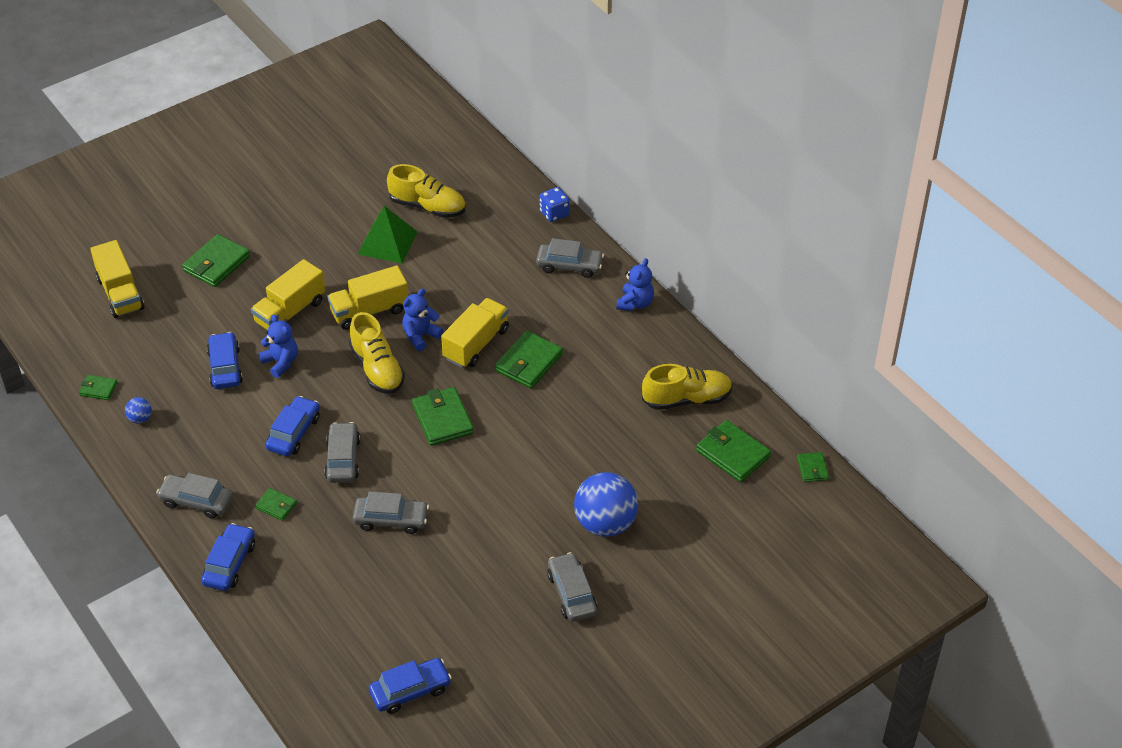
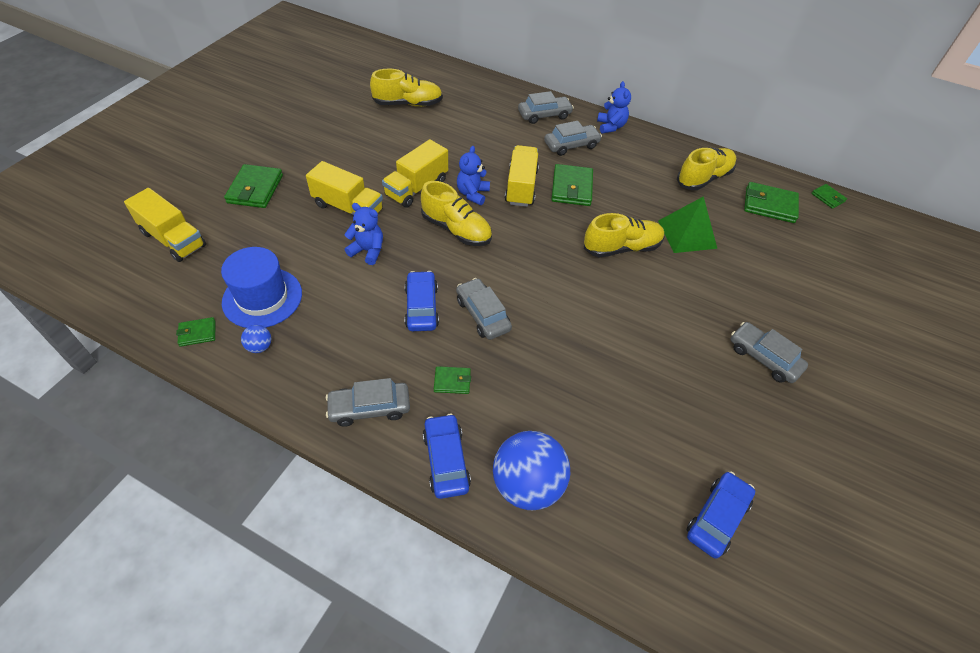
camera: 30 degrees left, 5 degrees up
blue car [207,332,243,389] -> none
yellow truck [251,259,325,330] -> yellow truck turned 75 degrees counterclockwise [306,161,383,215]
grey car [353,491,429,534] -> grey car moved to [544,121,602,156]
green pyramid [358,206,418,264] -> green pyramid moved to [658,196,717,253]
green wallet [412,387,474,446] -> none
blue dice [539,187,570,222] -> none
blue ball [574,472,638,537] -> blue ball moved to [493,431,570,510]
none -> blue hat [221,247,302,328]
none -> yellow shoe [584,213,664,257]

